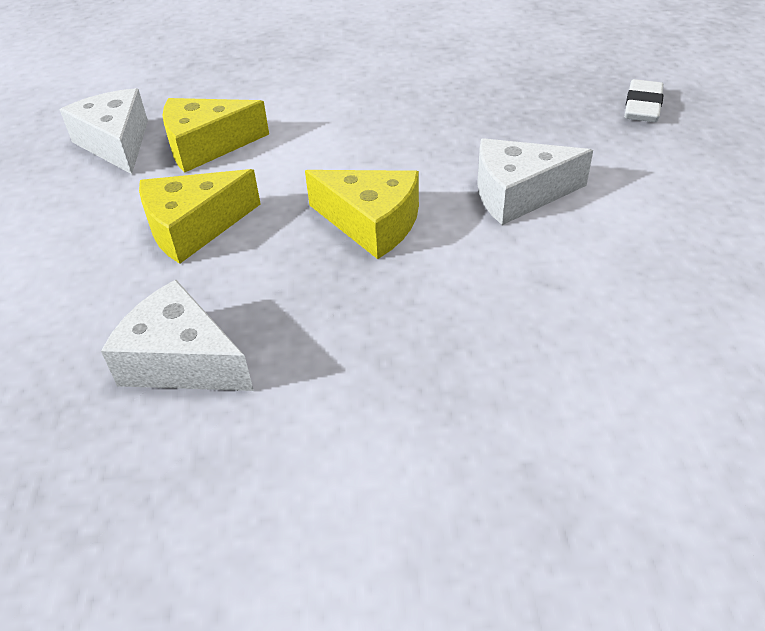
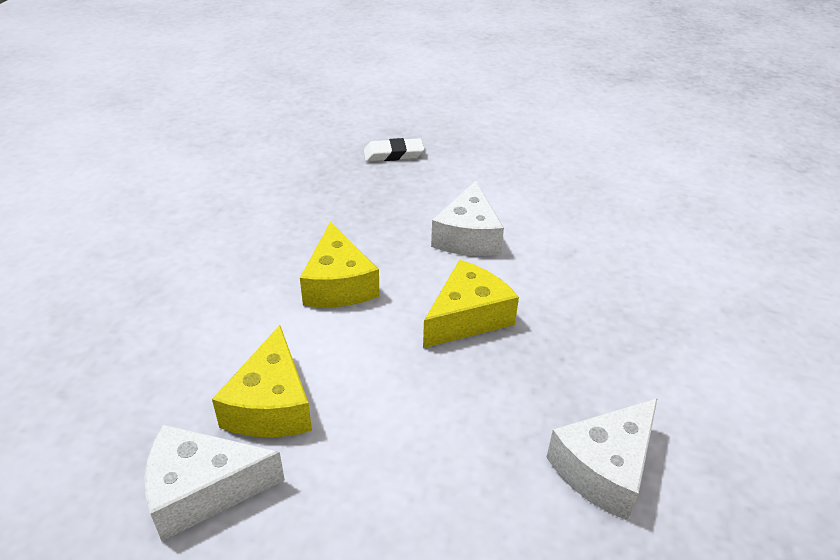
camera: 75 degrees left, 5 degrees down
yellow cheese [139,169,261,264] -> yellow cheese moved to [300,222,380,307]
white eraser [624,79,664,122] -> white eraser turned 45 degrees counterclockwise [363,138,425,161]

